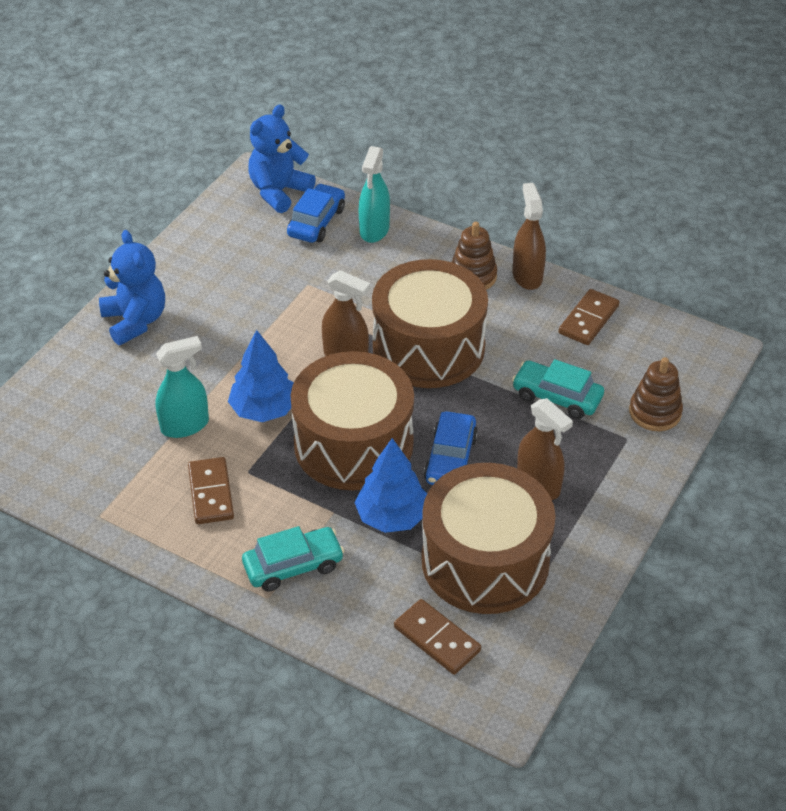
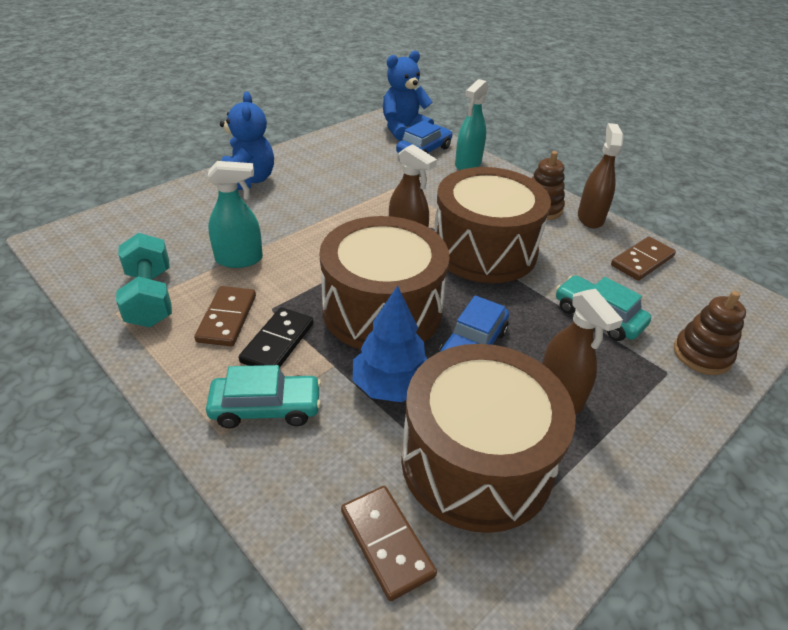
camera: 15 degrees right, 5 degrees down
blue tree [228,330,294,422] -> none
none -> turquoise dumbbell [116,233,172,327]
none -> black domino [239,307,314,368]

